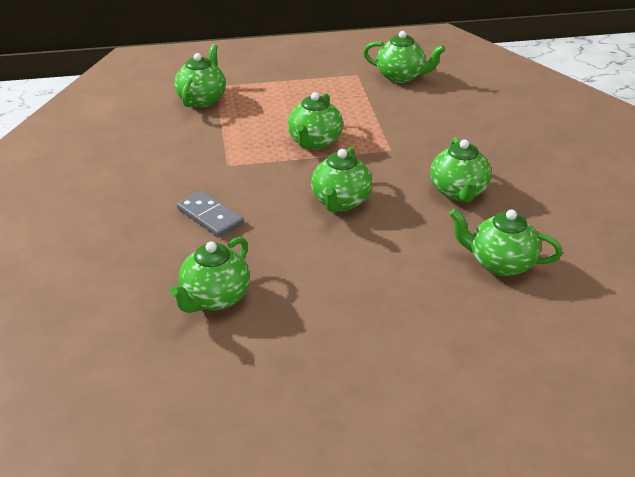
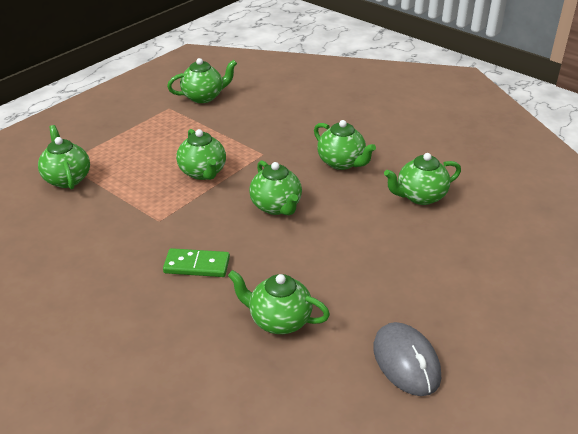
camera: 40 degrees left, 0 degrees up
green teapot [170,237,250,313] -> green teapot turned 120 degrees clockwise [228,270,330,334]
grey domino [177,190,244,237] -> green domino [163,248,230,277]
none -> grey mouse [373,322,441,396]

